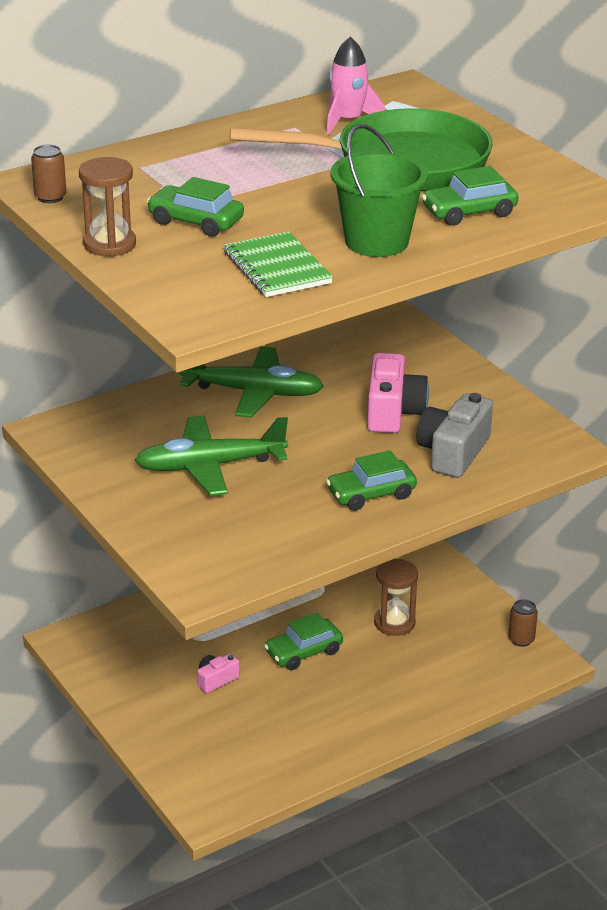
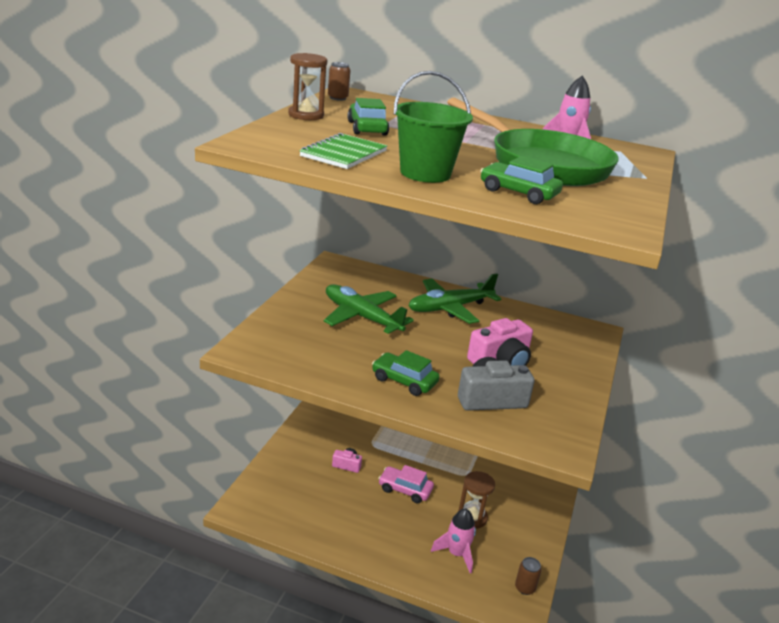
camera: 50 degrees right, 5 degrees down
green plane [180,346,324,418] -> green plane turned 90 degrees clockwise [408,274,501,324]
green car [264,612,343,670] -> pink car [378,465,434,503]
none -> pink rocket [431,509,476,573]

